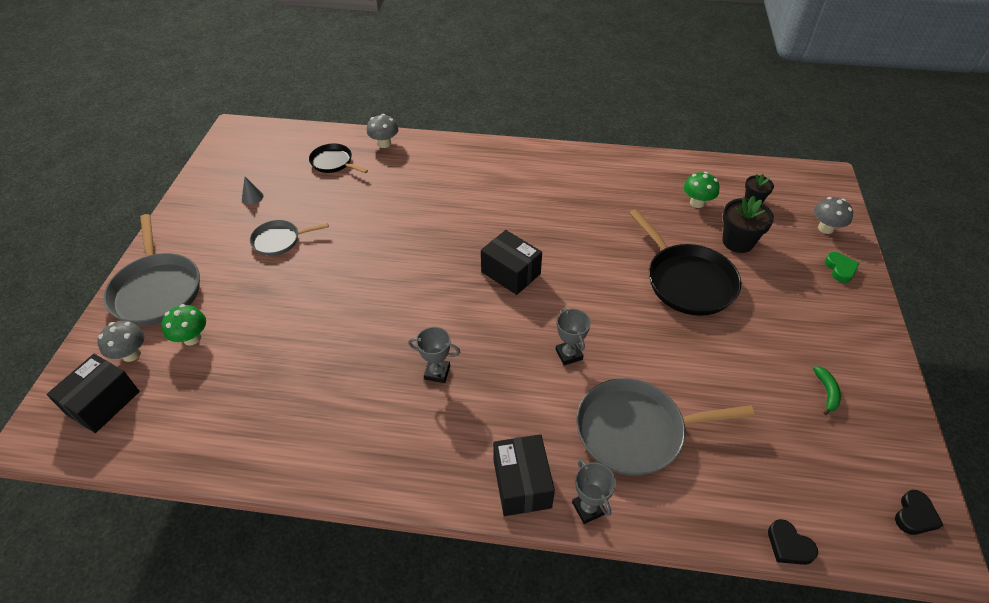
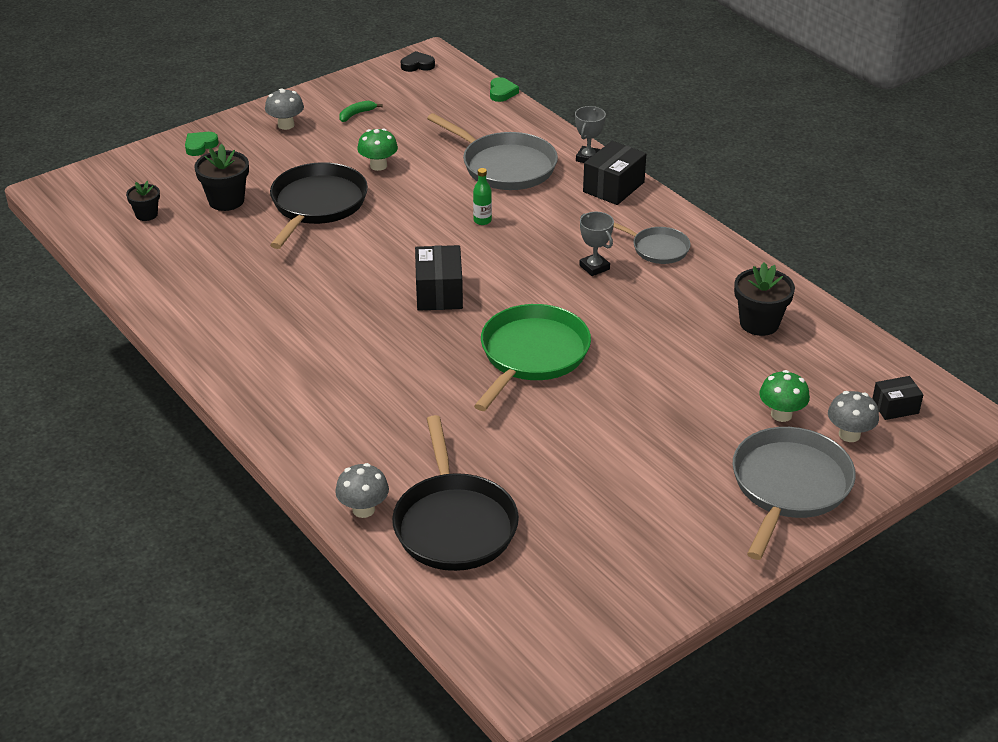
camera: 135 degrees left, 10 degrees down
black box [46,354,140,433] -> black box [872,376,923,420], size x0.61
grey cone [242,177,264,205] -> none
grey pan [250,220,329,256] -> grey pan moved to [613,222,691,264]
black pan [309,143,368,173] -> black pan [392,415,519,571], size x1.78
grey trophy [556,308,591,365] -> green bottle [473,168,492,225]
green mushroom [684,172,720,208] -> green mushroom moved to [357,128,398,171]
black heart [768,519,818,565] -> green heart [490,77,519,102]
grey mushroom [814,197,853,234] -> grey mushroom moved to [265,88,304,130]
none -> green pan [474,304,591,411]
none -> black flower pot [734,262,795,336]

